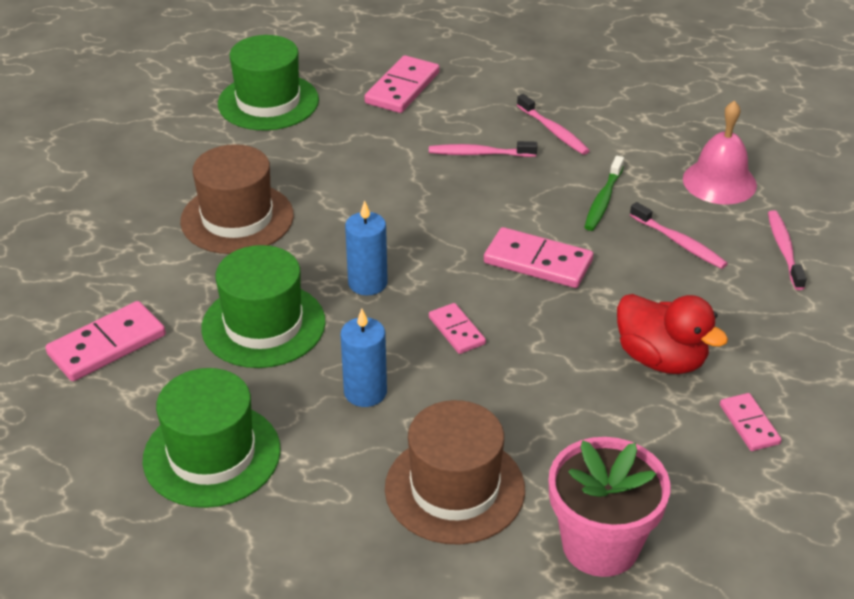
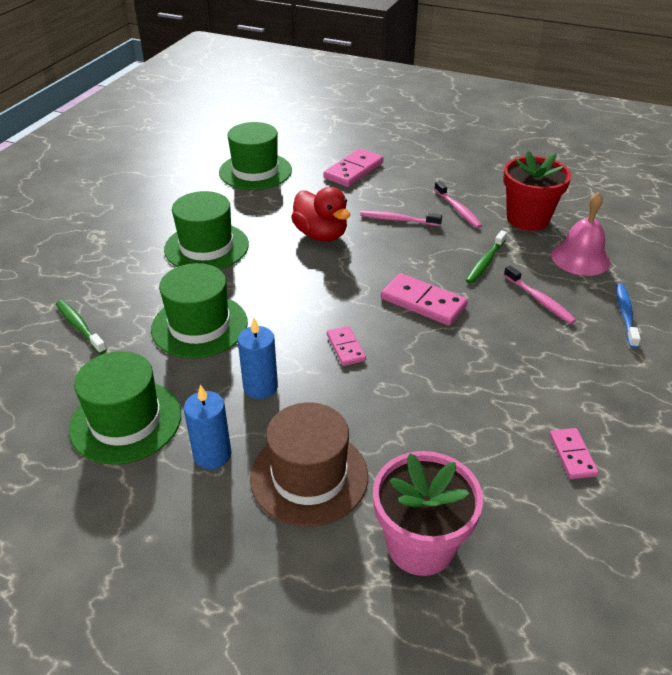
camera: 10 degrees right, 0 degrees up
pink domino [45,301,166,381] -> green toothbrush [56,300,107,354]
brown hat [180,144,294,254] -> green hat [164,191,249,269]
blue candle [345,201,388,295] -> blue candle moved to [184,385,232,469]
red duck [617,294,728,374] -> red duck moved to [291,187,350,241]
pink toothbrush [768,210,806,290] -> blue toothbrush [616,283,641,348]
none -> red flower pot [503,151,572,231]

